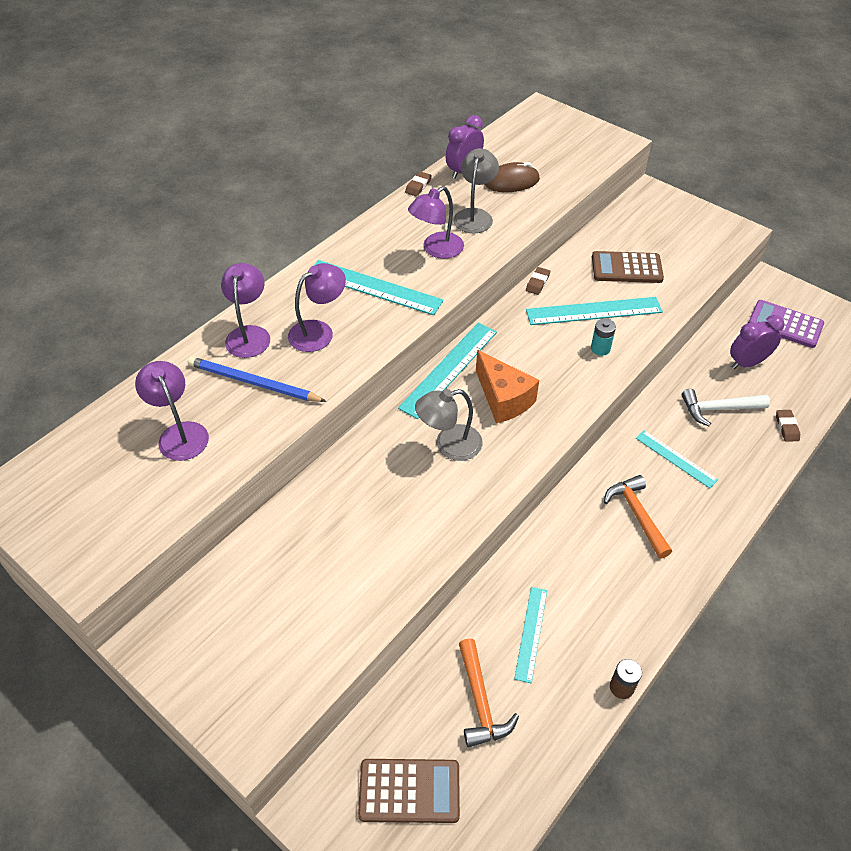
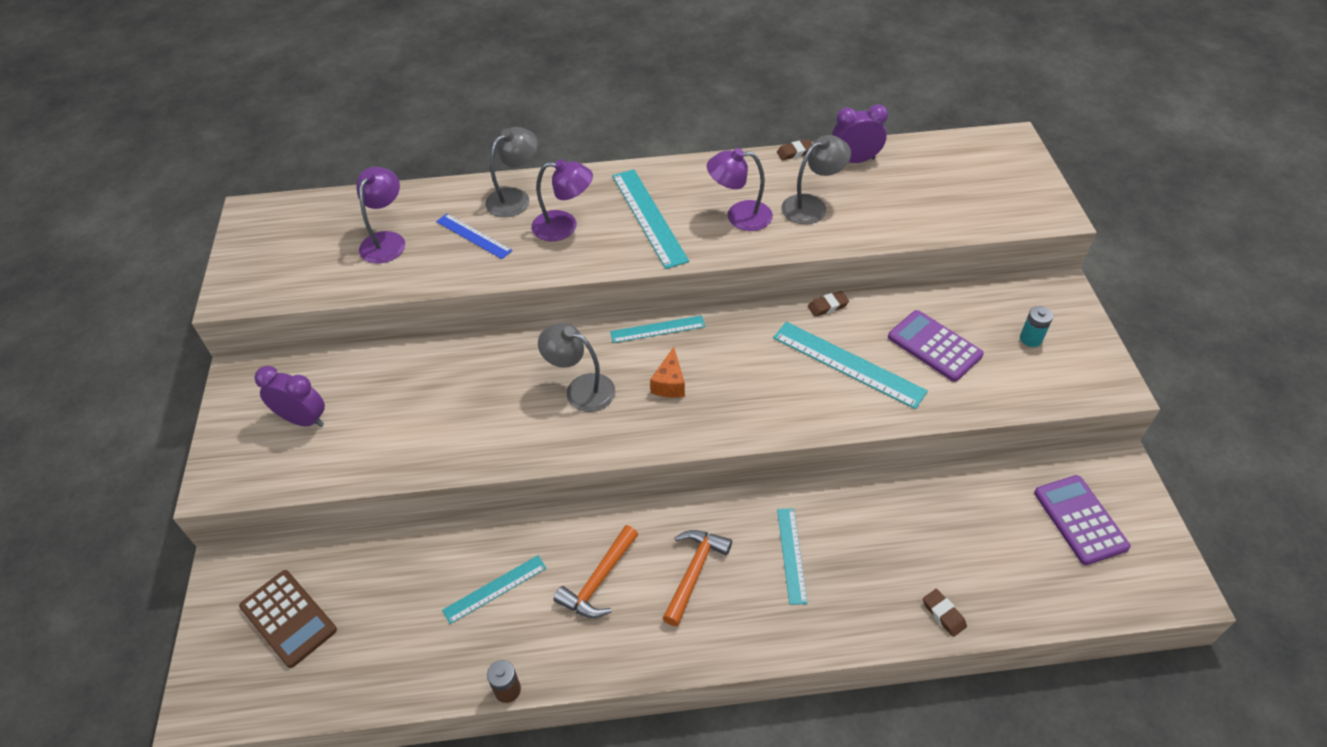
camera: 45 degrees right, 0 degrees up
blue pencil [188,357,327,402] -> blue ruler [436,213,513,259]
purple lamp [221,263,270,358] -> grey lamp [485,127,538,217]
turquoise ruler [398,323,497,419] -> turquoise ruler [610,315,705,343], size x0.61
orange hammer [459,638,519,748] -> orange hammer moved to [553,525,638,618]
orange cheese [476,350,539,423] -> orange cheese [650,347,685,398], size x0.62
brown mouse [485,162,540,192] -> none
turquoise battery [591,318,616,356] -> turquoise battery moved to [1020,306,1053,347]
brown calculator [592,251,664,283] -> purple calculator [888,310,984,382]
white hammer [682,389,770,426] -> none
purple clock [730,315,785,369] -> purple clock moved to [254,366,325,427]
brown eraser [776,410,800,442] -> brown eraser turned 75 degrees counterclockwise [923,589,967,637]

